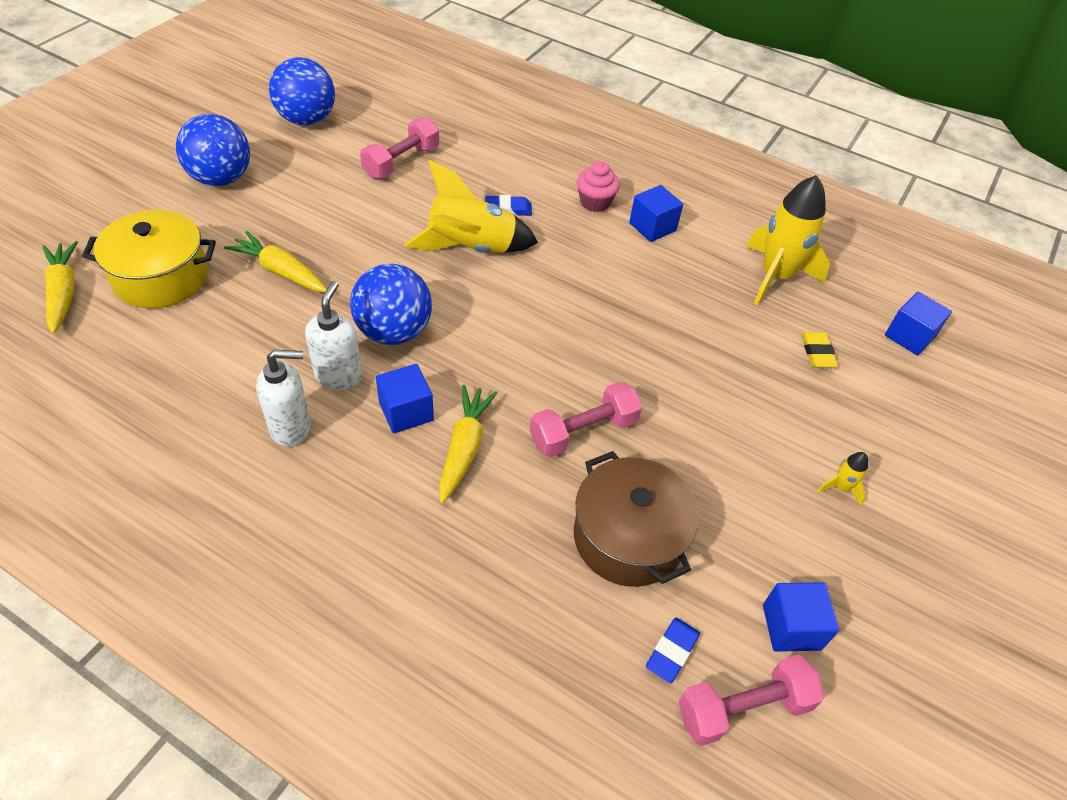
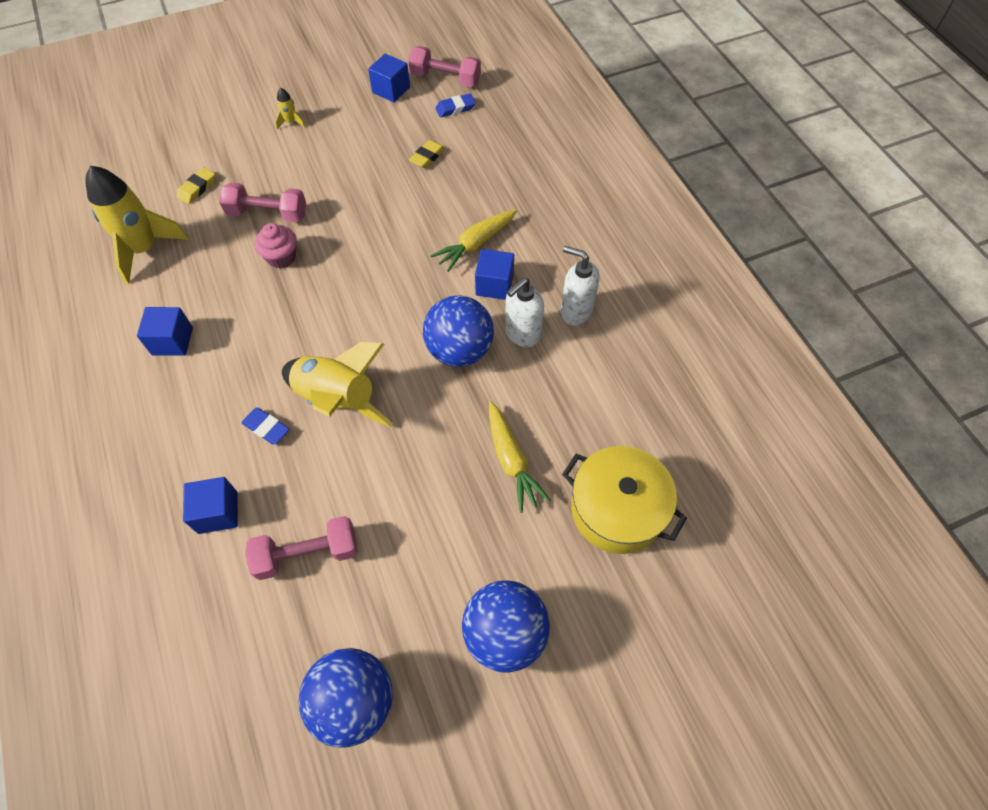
camera: 140 degrees left, 10 degrees up
yellow carrot [43,241,78,334] -> none
pink dumbbell [530,382,642,457] -> pink dumbbell moved to [219,182,306,222]
brown pot [574,451,699,587] -> yellow eraser [409,140,446,168]
pink cupcake [577,161,620,212] -> pink cupcake moved to [255,223,297,269]
blue cube [885,292,952,356] -> blue cube moved to [183,477,238,534]

